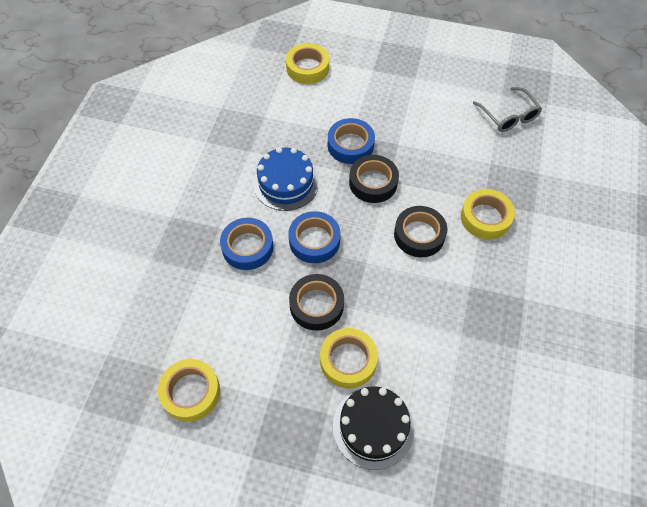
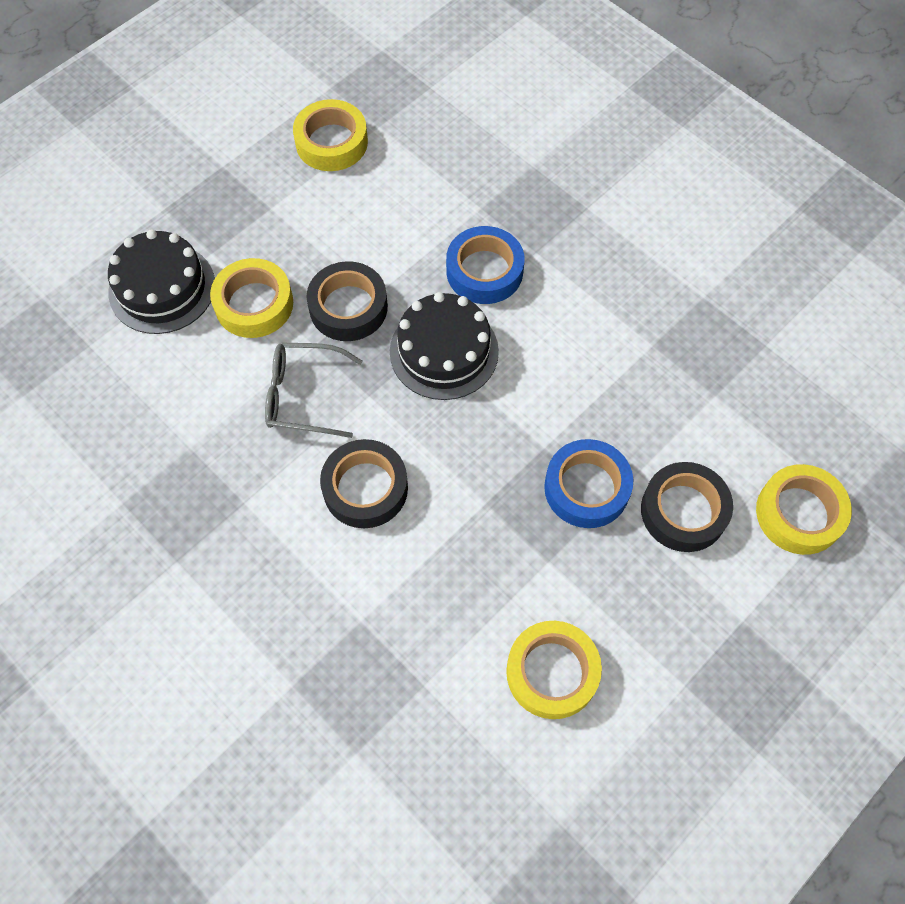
camera: 120 degrees right, 5 degrees up
blue cake [253,147,319,211] -> none
blue tape [288,211,340,263] -> black cake [390,292,499,400]
black tape [349,155,399,203] -> black tape moved to [641,462,733,552]
yellow tape [461,189,515,239] -> yellow tape moved to [506,621,602,719]
grey glasses [473,87,542,132] -> grey glasses moved to [265,342,363,438]

